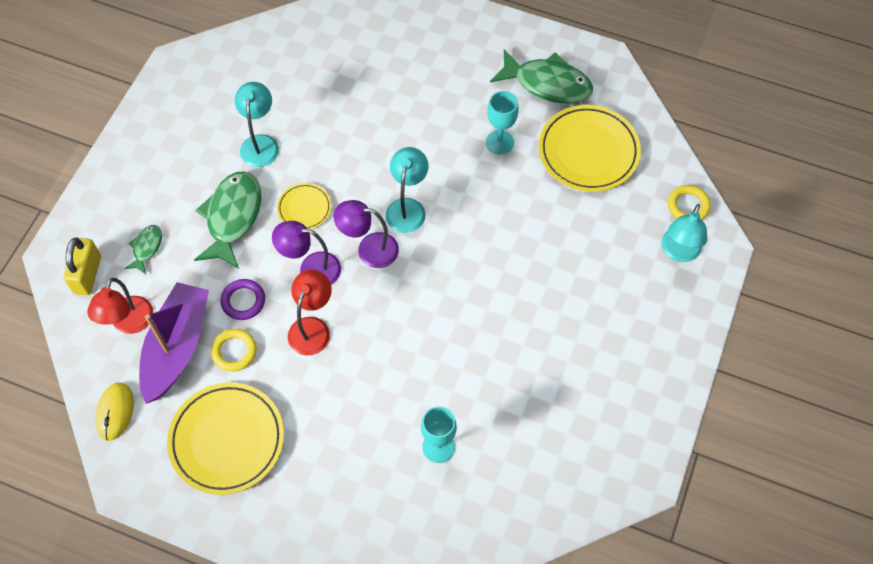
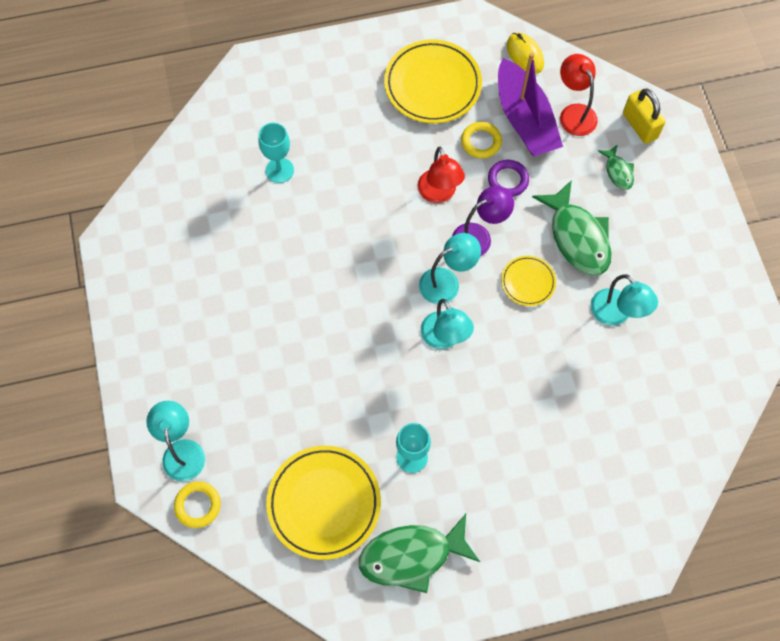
camera: 145 degrees right, 5 degrees up
purple lamp [334,200,399,268] -> turquoise lamp [419,233,481,304]

